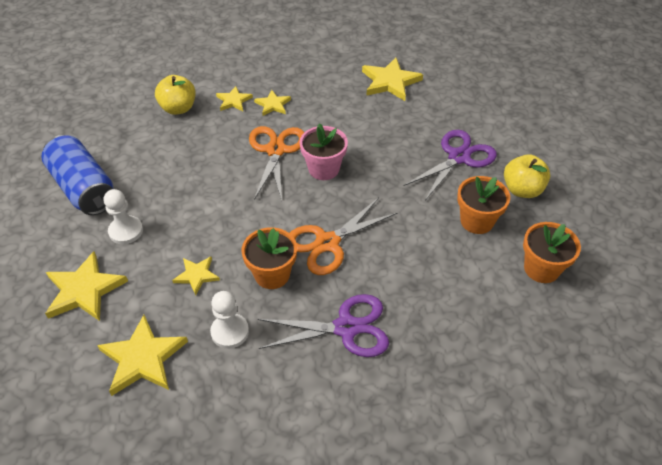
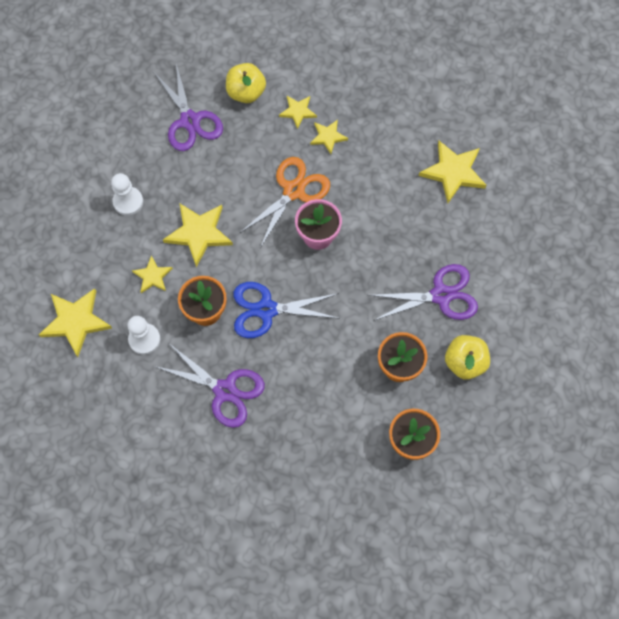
camera: 35 degrees right, 20 degrees up
blue can [41,135,113,215] -> none
yellow star [45,251,128,321] -> yellow star moved to [163,203,233,267]
orange scissors [290,198,398,275] -> blue scissors [233,282,341,338]
none -> purple scissors [154,64,223,151]

